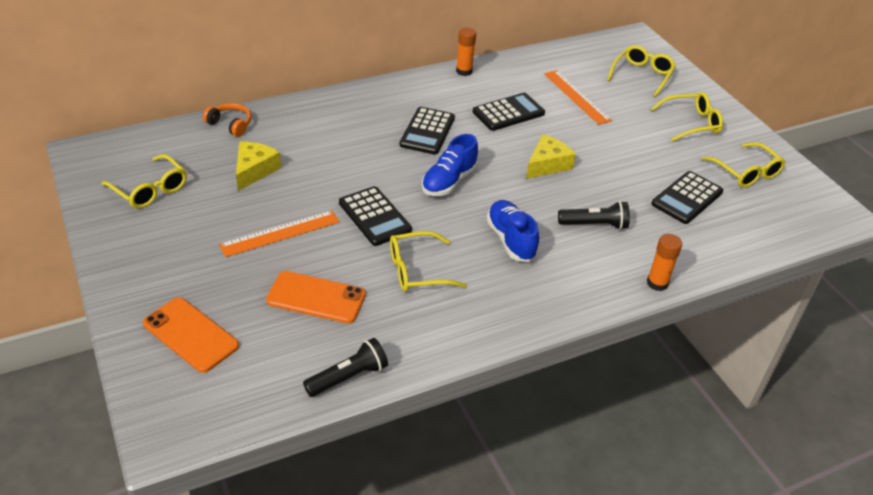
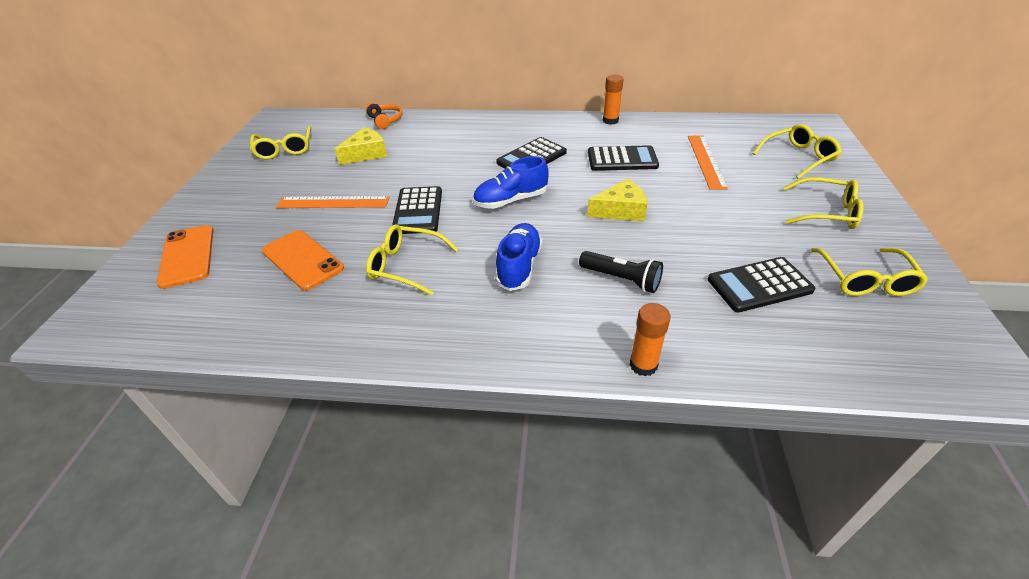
camera: 35 degrees right, 0 degrees up
black flashlight [303,338,388,397] -> none

